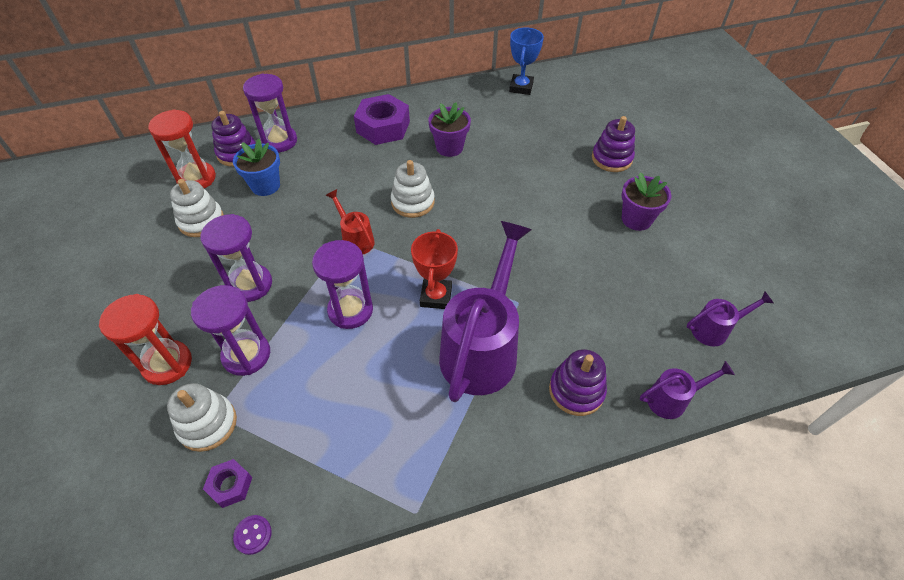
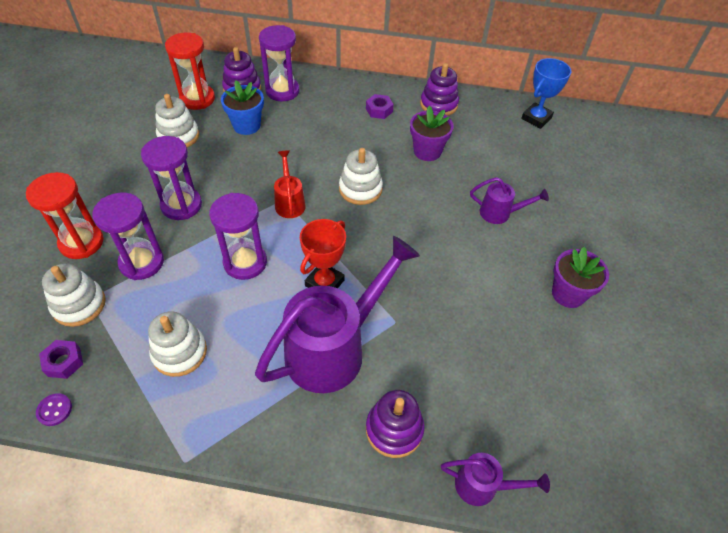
camera: 25 degrees right, 0 degrees up
purple nut [354,94,410,145] -> purple nut [366,94,394,119], size x0.50
purple stacking toy [592,116,635,172] -> purple stacking toy moved to [420,63,459,116]
purple watering can [687,291,774,347] -> purple watering can moved to [470,177,549,224]
none -> white stacking toy [148,311,207,377]

